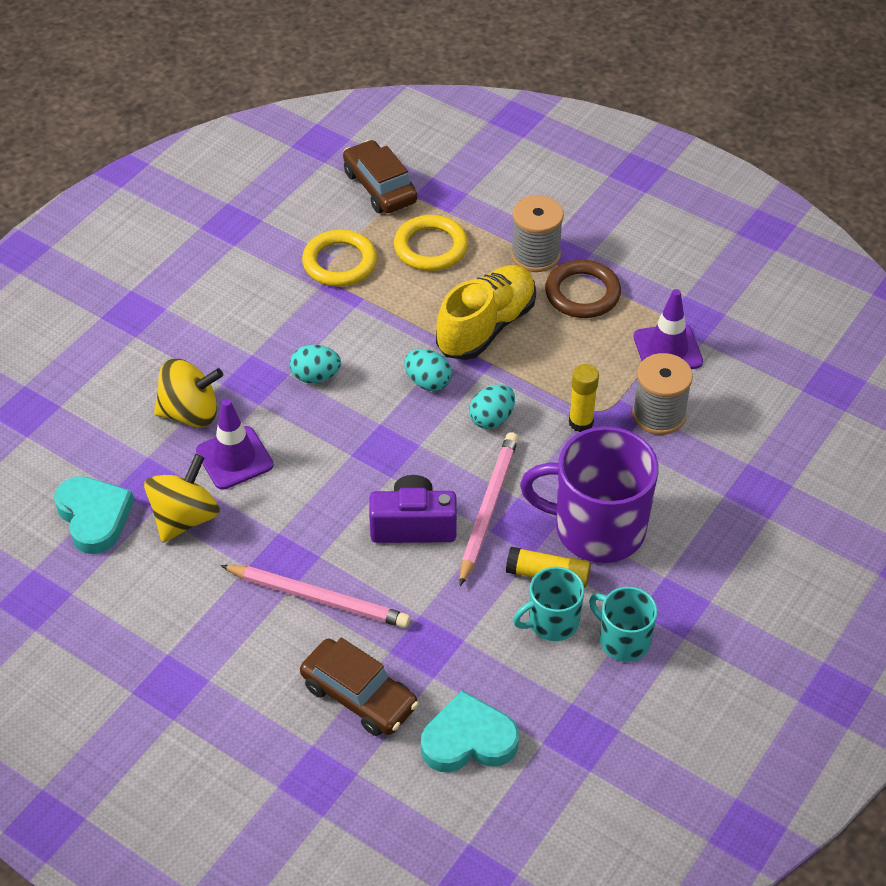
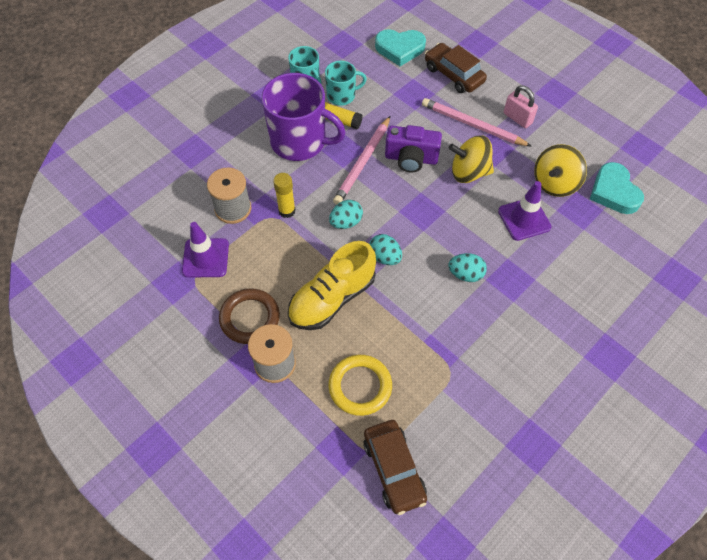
camera: 170 degrees left, 10 degrees up
yellow spinning top [154,359,223,427] -> yellow spinning top moved to [449,136,494,183]
yellow ring [302,230,377,286] -> none
none -> pink padlock [504,85,538,128]

